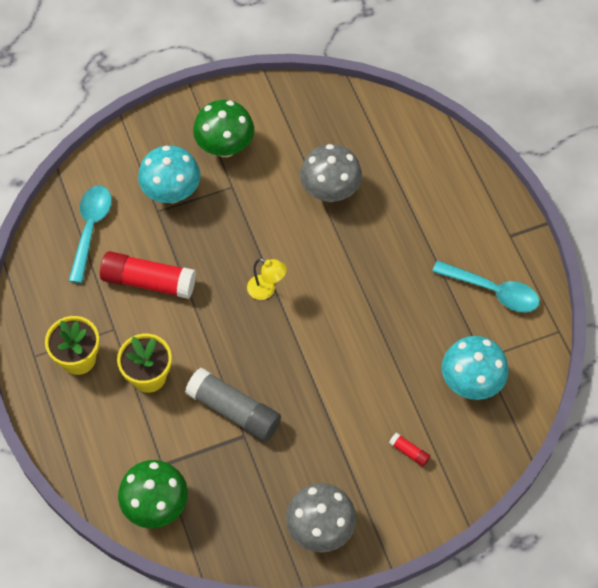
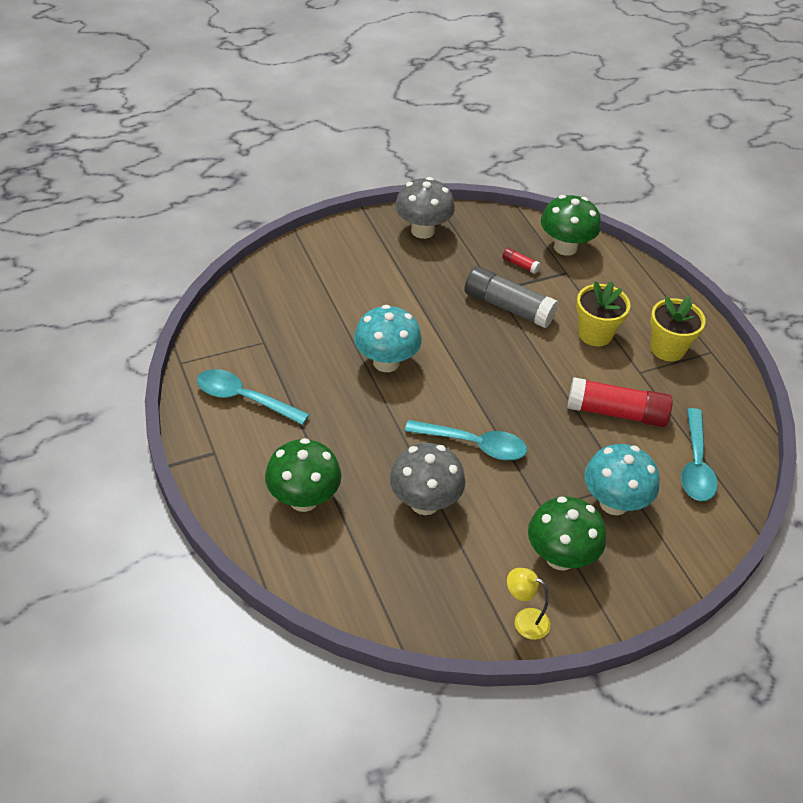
camera: 175 degrees right, 15 degrees down
yellow lamp [247,258,287,300] -> yellow lamp moved to [507,568,550,640]
red glue stick [389,432,430,467] -> red glue stick moved to [502,248,540,274]
turquoise mushroom [442,336,509,400] -> turquoise mushroom moved to [354,305,422,372]
none -> green mushroom [265,438,342,512]
none -> turquoise spoon [405,420,527,460]

